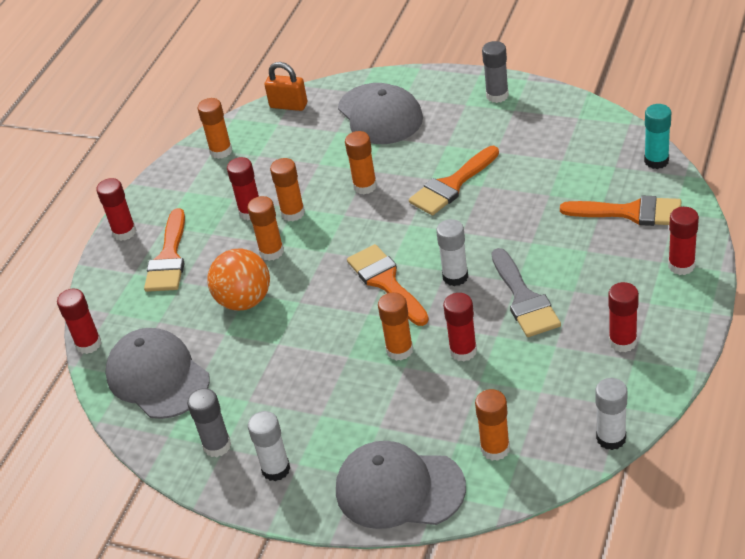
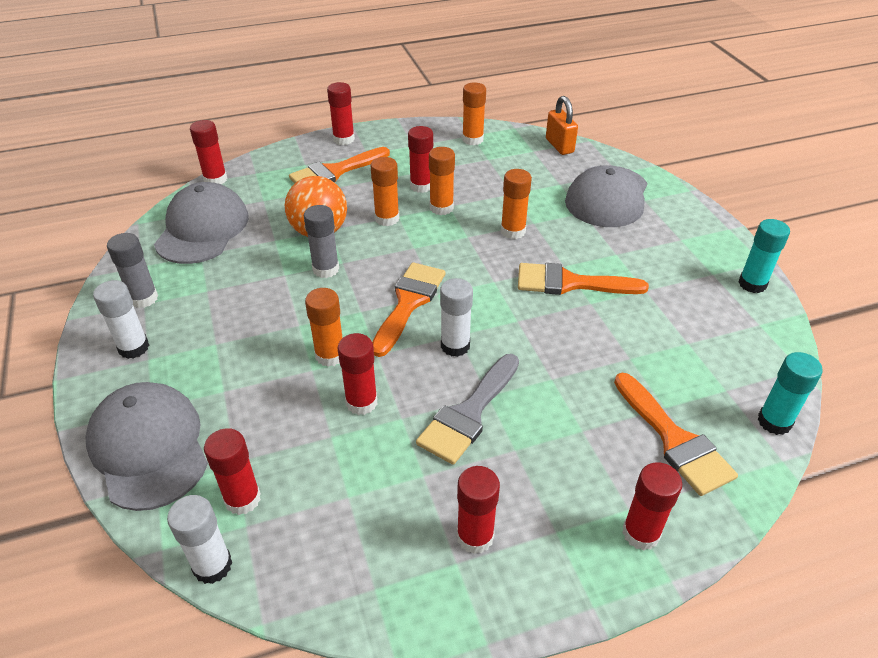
camera: 45 degrees right, 0 degrees up
orange glue stick [475,389,510,461] -> red glue stick [204,428,261,515]
grey glue stick [482,41,509,103] -> grey glue stick moved to [304,205,339,278]
white glue stick [595,378,627,450] -> white glue stick moved to [167,495,232,584]
none -> turquoise glue stick [738,219,790,293]

